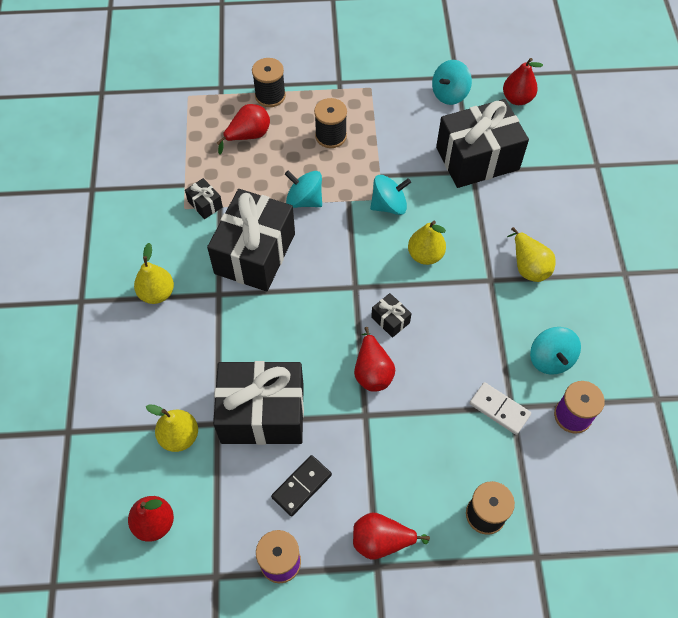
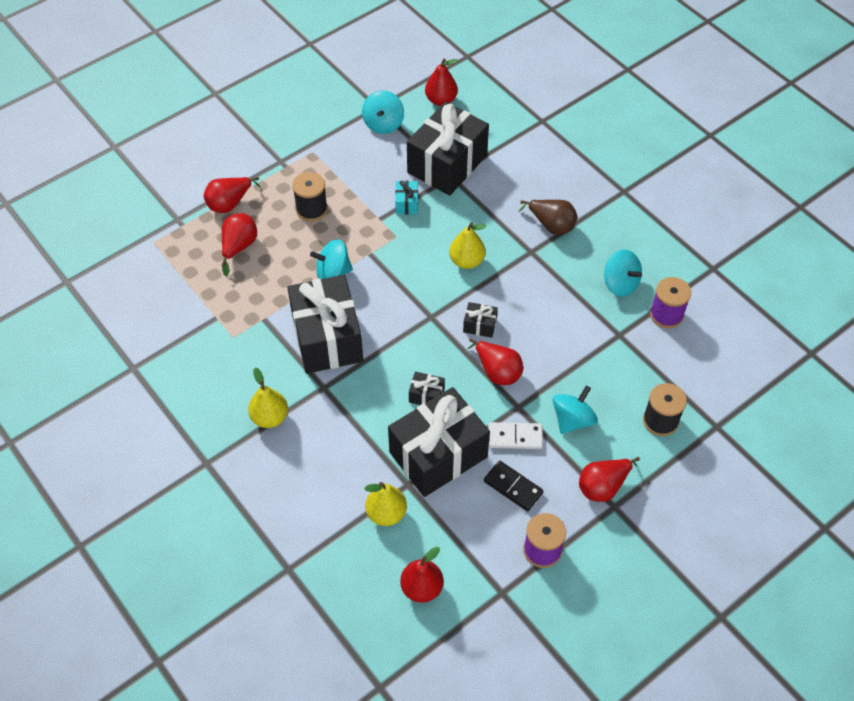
camera: 35 degrees left, 5 degrees down
black gift [185,178,223,219] -> black gift moved to [409,372,445,405]
black spool [252,58,286,107] -> red pear [204,177,260,213]
black domino [271,455,332,516] -> black domino turned 60 degrees counterclockwise [484,461,543,511]
turquoise spinning top [370,175,411,215] -> turquoise spinning top moved to [553,386,598,434]
white domino [470,382,531,435] -> white domino moved to [488,422,543,449]
yellow pear [507,227,556,282] -> brown pear [519,200,577,235]
none -> turquoise gift [395,180,418,215]

